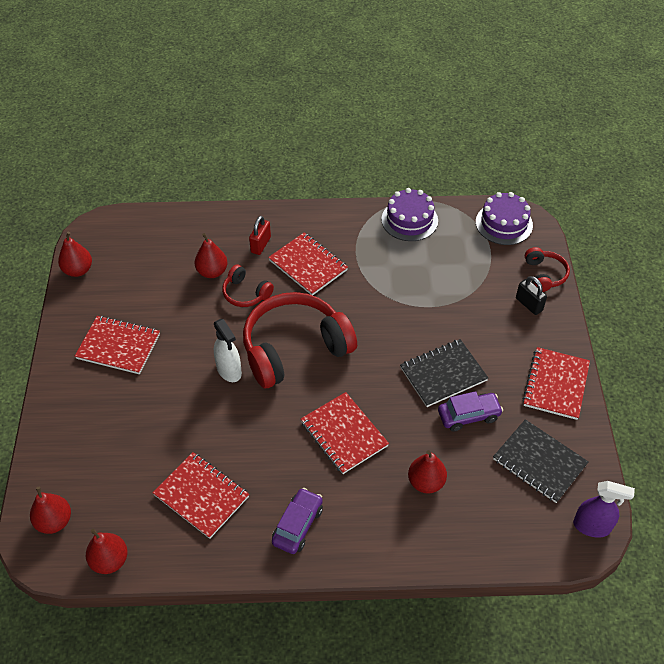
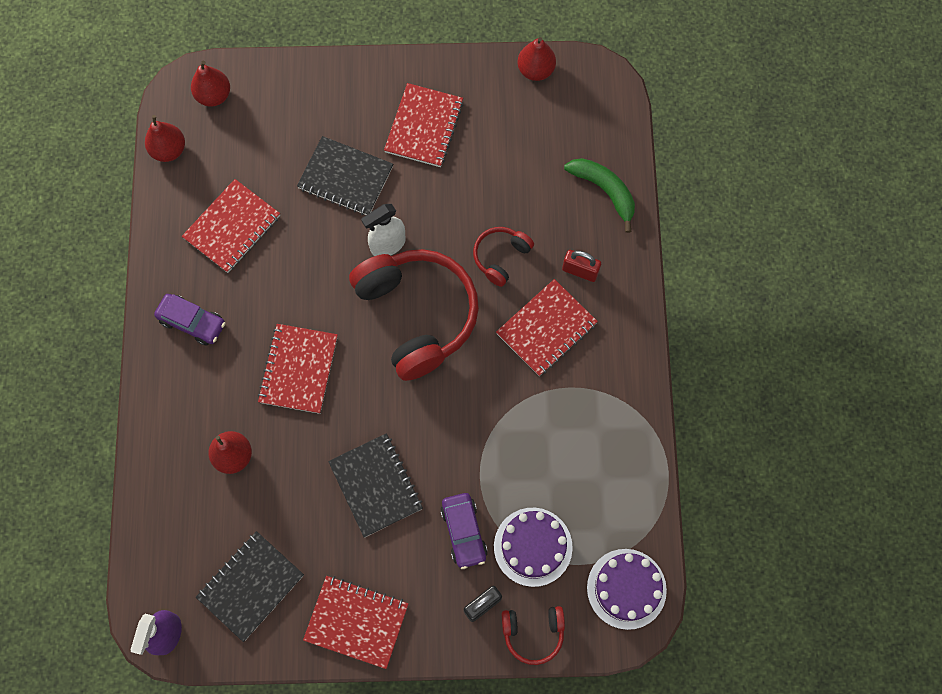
camera: 90 degrees right, 20 degrees up
red pear [194,233,228,278] -> none
red notebook [301,392,389,474] -> red notebook turned 45 degrees counterclockwise [258,324,338,414]
purple cake [381,188,438,241] -> purple cake moved to [494,508,573,587]
purple car [438,391,503,432] -> purple car moved to [441,493,487,569]
none -> black notebook [297,136,393,215]
none -> green banana [564,158,635,233]

